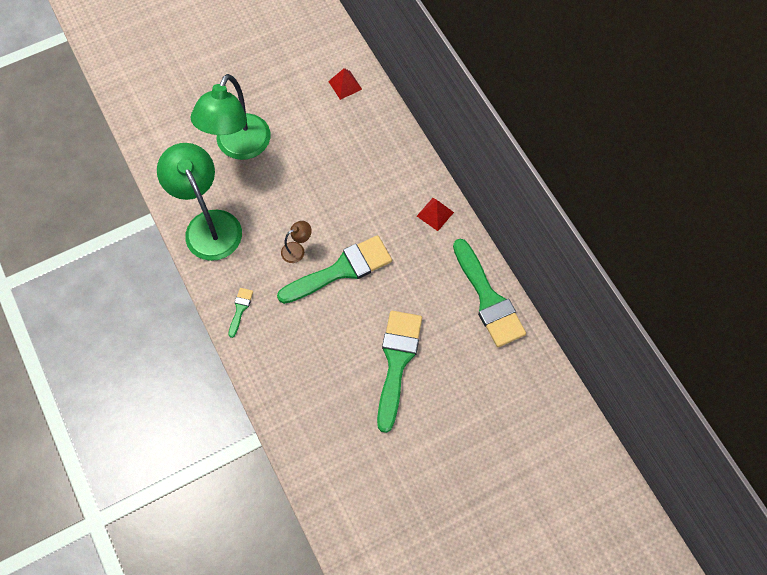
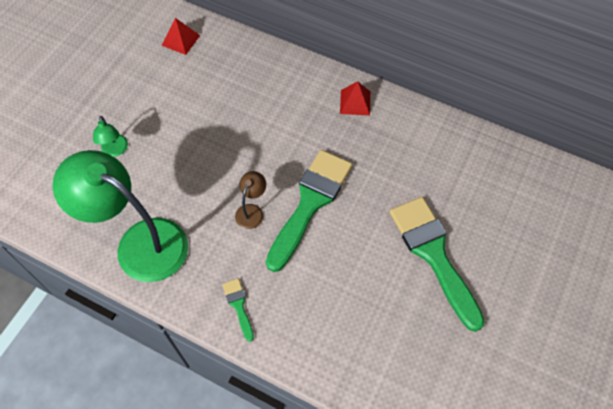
camera: 35 degrees left, 5 degrees down
green lamp [191,74,270,160] -> green lamp [93,116,128,157], size x0.41
green brush [453,239,526,347] -> none

